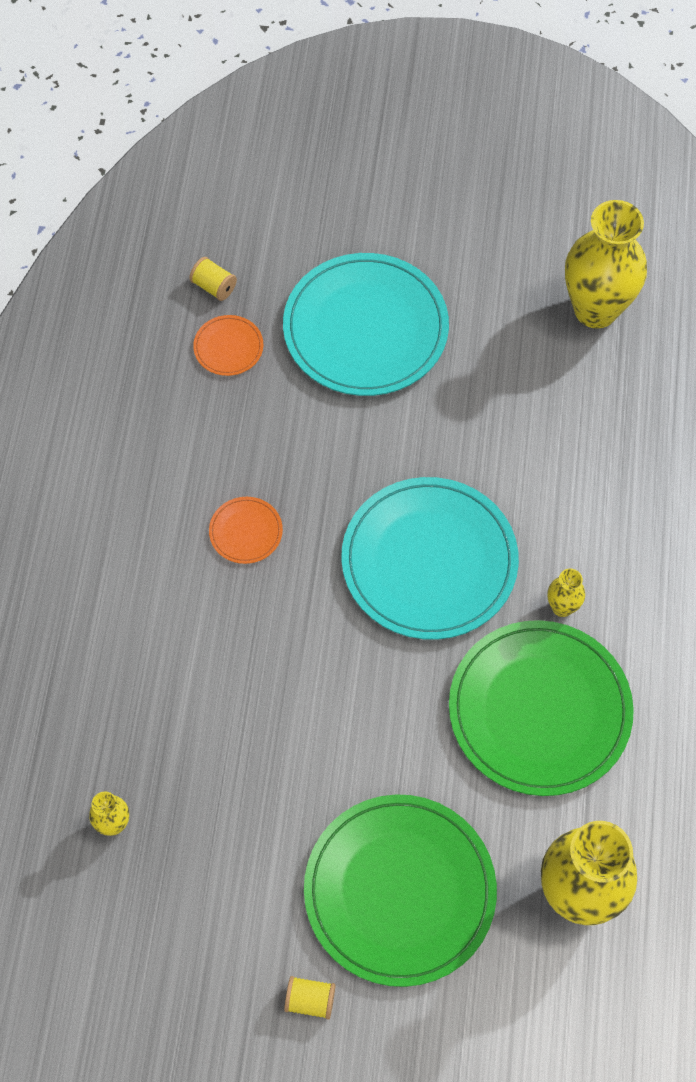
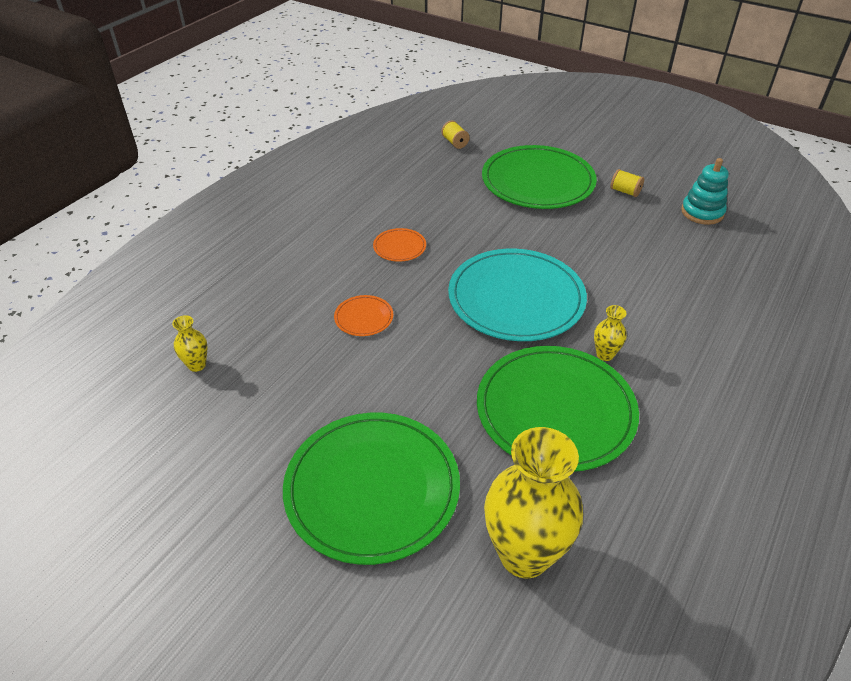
camera: 25 degrees right, 20 degrees down
orange plate [193,315,263,376] -> orange plate moved to [334,295,393,336]
turquoise plate [283,253,449,396] -> green plate [482,145,597,209]
yellow spool [284,976,336,1020] -> yellow spool moved to [610,169,644,197]
yellow vase [565,200,647,328] -> turquoise stacking toy [681,158,729,225]

